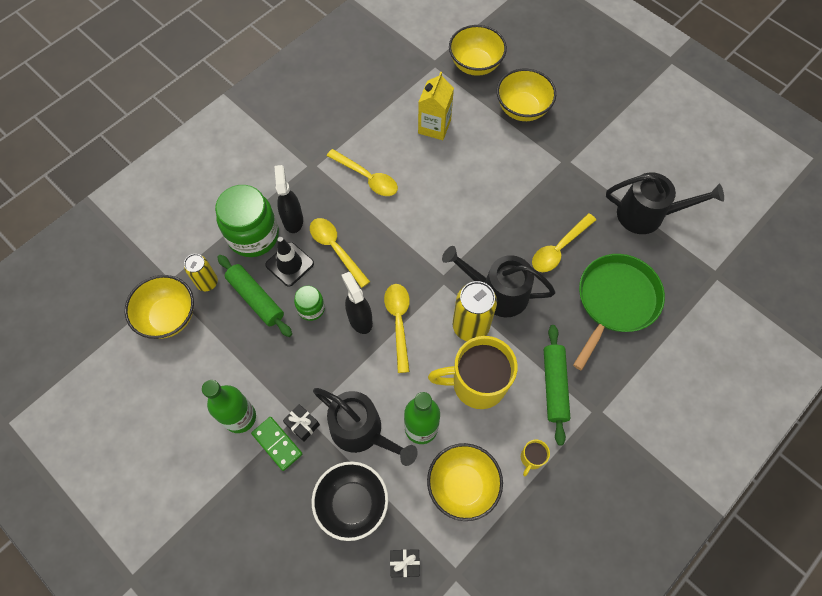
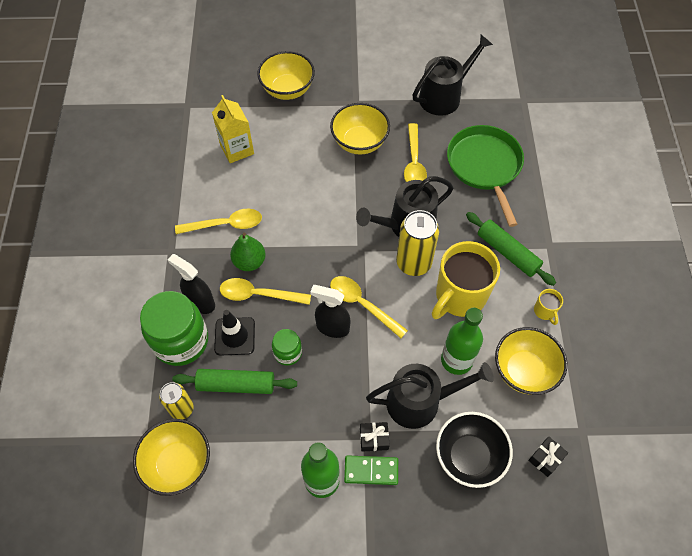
camera: 45 degrees left, 5 degrees down
yellow bowl [449,25,507,76] -> yellow bowl moved to [330,103,390,155]
none -> green pear [230,233,266,271]

